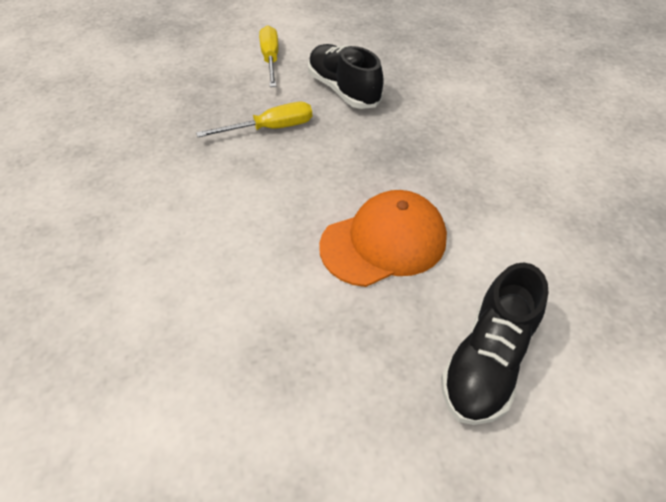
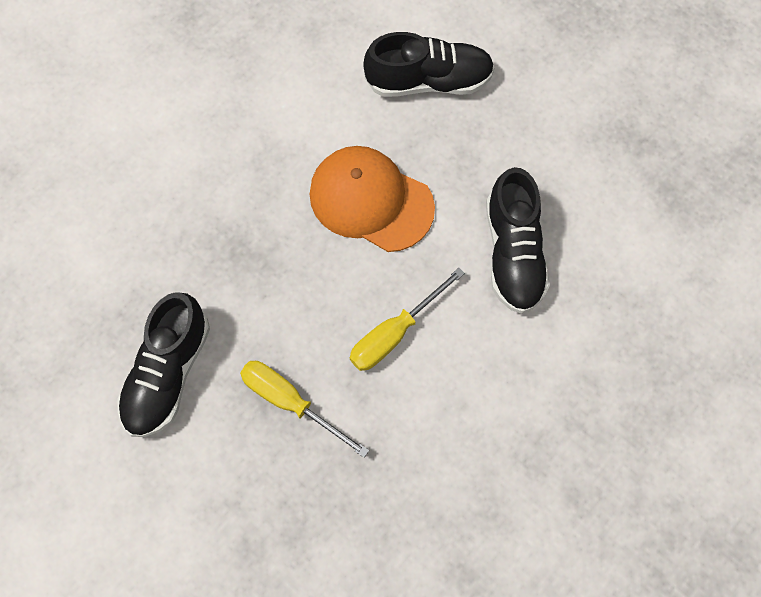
camera: 125 degrees left, 20 degrees up
yellow screwdriver [259,25,278,87] -> yellow screwdriver moved to [350,268,465,371]
none -> black shoe [486,167,550,314]

